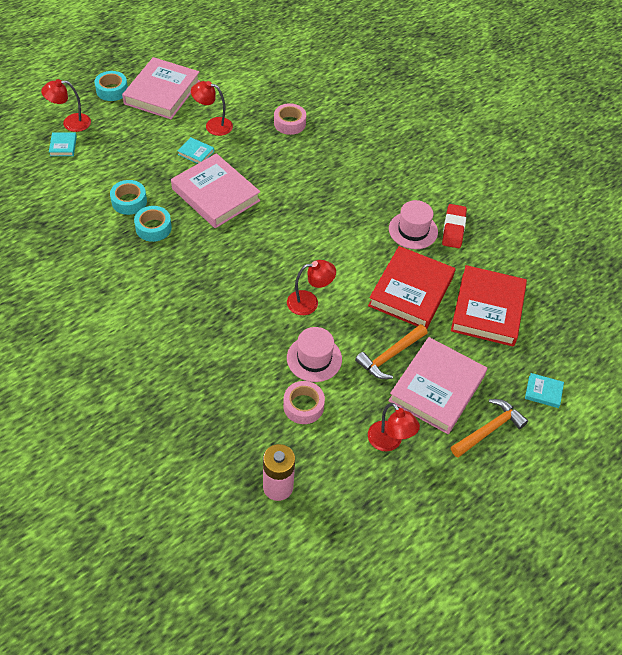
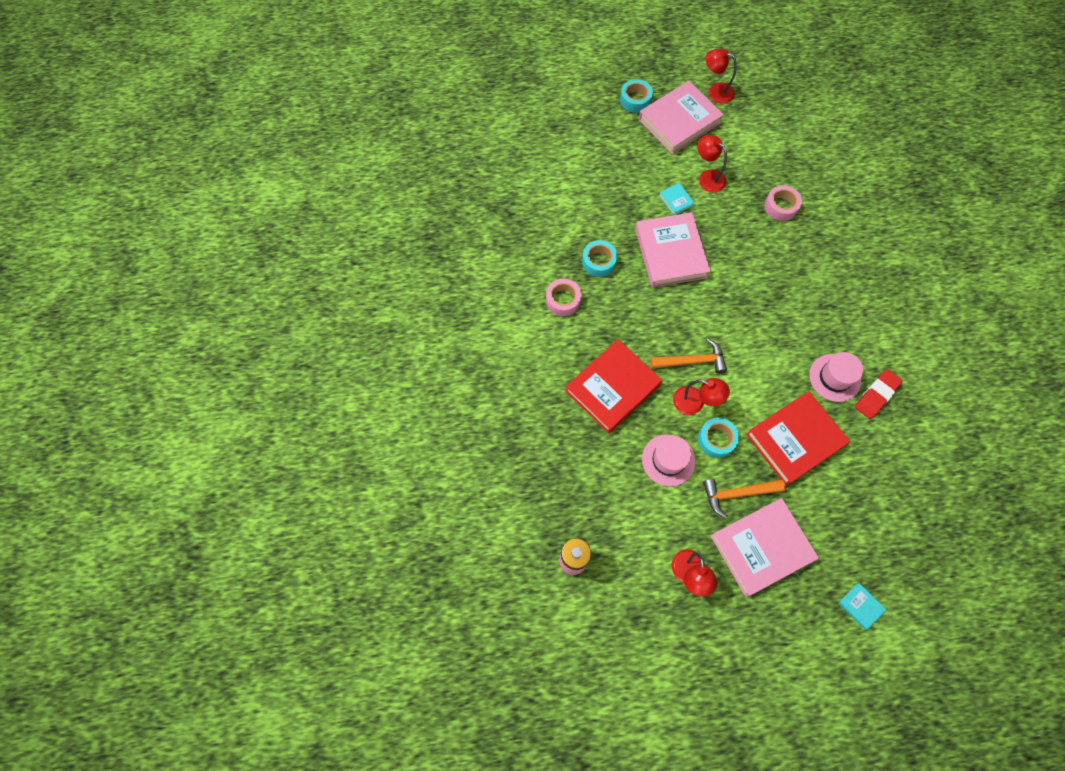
camera: 35 degrees right, 15 degrees up
red lamp [41,79,91,132] -> red lamp moved to [706,49,737,103]
turquoise book [49,133,77,156] -> none
turquoise tape [110,180,147,215] -> turquoise tape moved to [698,418,739,458]
pink tape [283,381,325,424] -> pink tape moved to [546,279,582,316]
red book [451,265,527,347] -> red book moved to [565,339,662,433]
orange hammer [451,399,528,457] -> orange hammer moved to [651,339,727,374]

